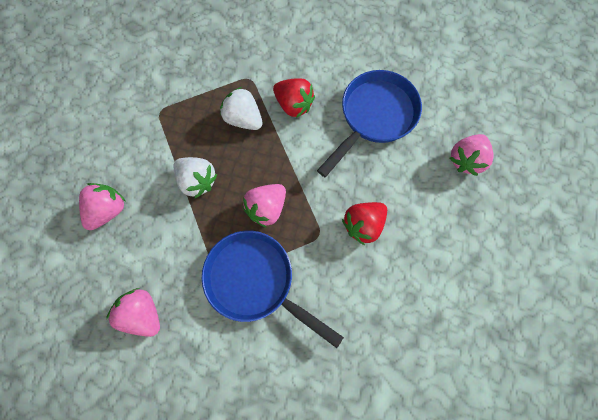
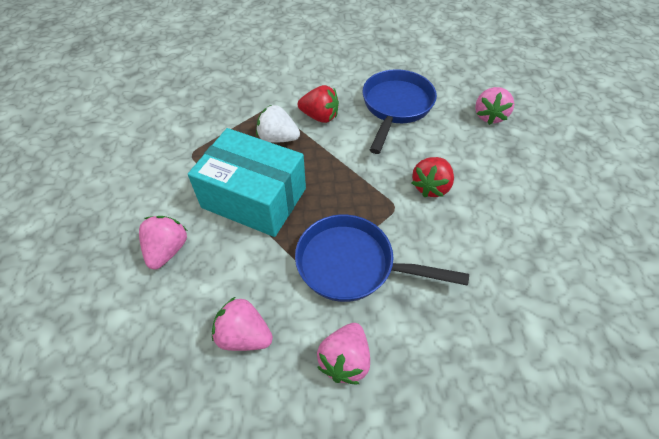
camera: 20 degrees left, 20 degrees down
white strawberry [174,157,218,198] -> turquoise box [188,128,306,237]
pink strawberry [243,184,286,228] -> pink strawberry moved to [317,323,370,384]

